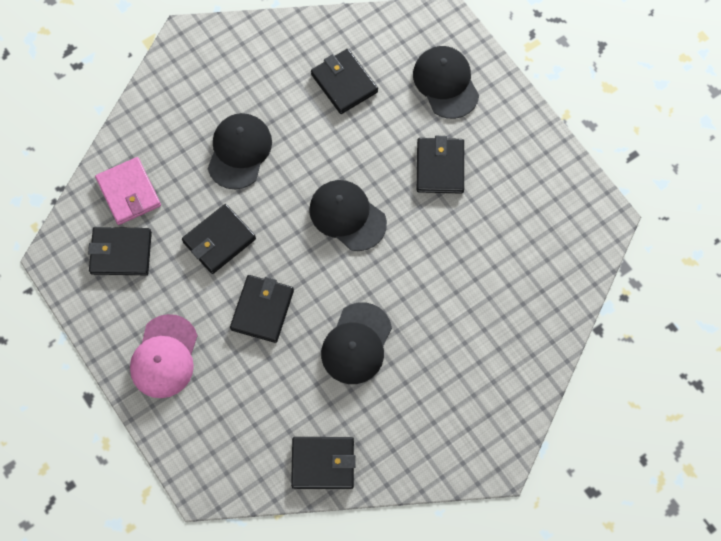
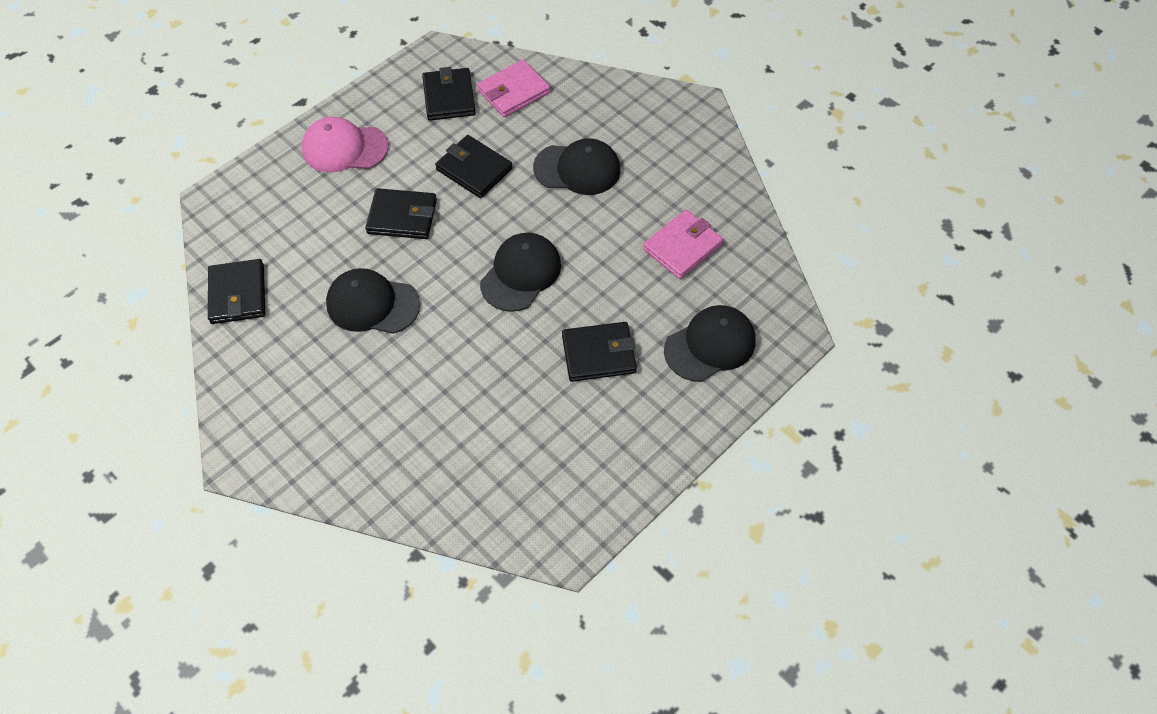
camera: 80 degrees right, 10 degrees down
black wallet [311,49,378,114] -> pink wallet [643,210,723,279]

